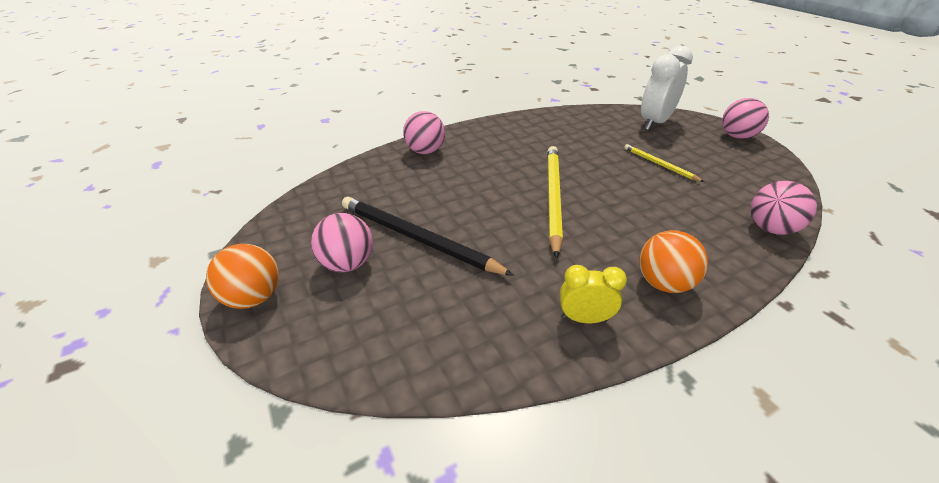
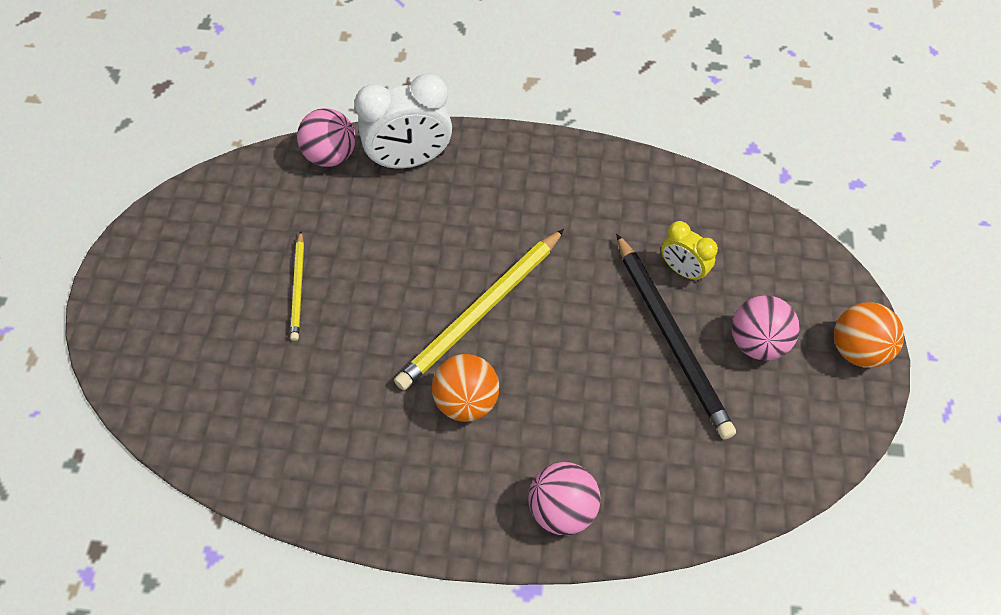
camera: 145 degrees left, 20 degrees up
yellow clock [560,265,627,323] -> yellow clock moved to [661,221,718,282]
orange ball [639,230,708,293] -> orange ball moved to [432,354,499,422]
white clock [641,46,693,130] -> white clock moved to [355,73,452,169]
pink ball [722,98,769,139] -> none

